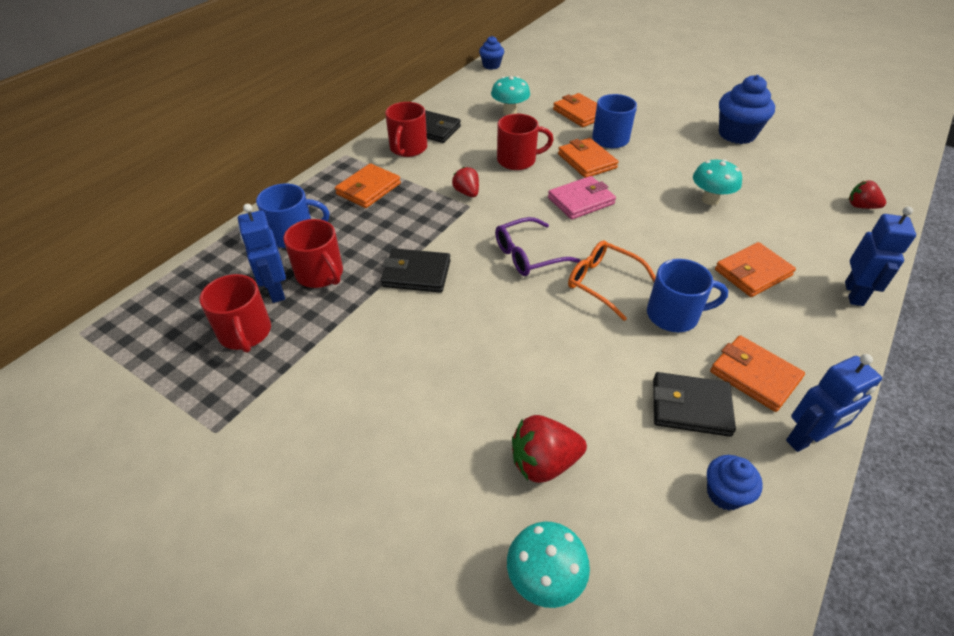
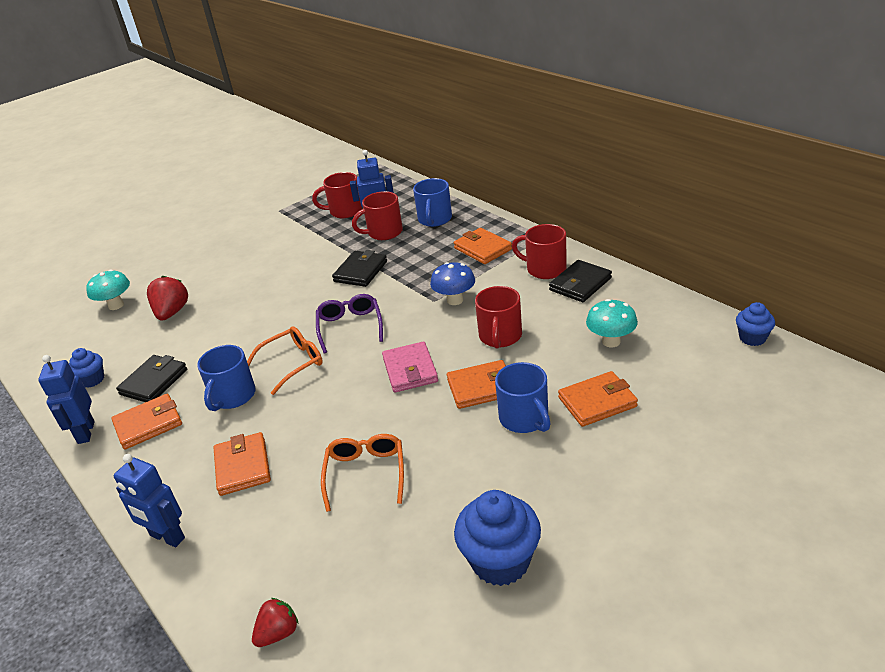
camera: 110 degrees right, 10 degrees down
red strawberry [452,167,479,197] -> blue mushroom [430,262,475,305]
turquoise mushroom [693,159,742,205] -> orange glasses [321,434,404,512]

